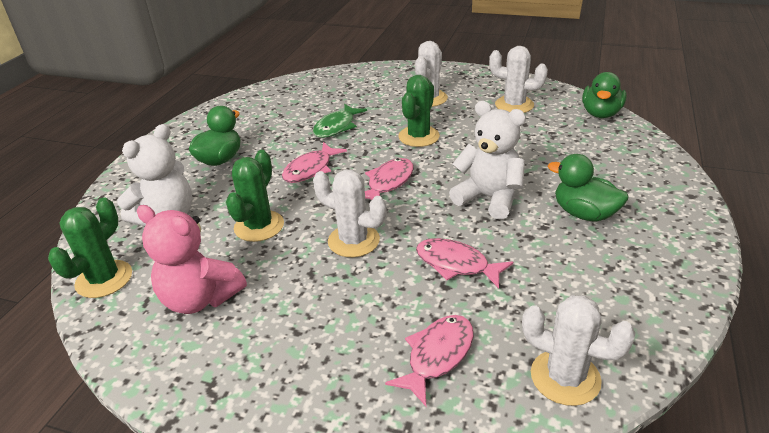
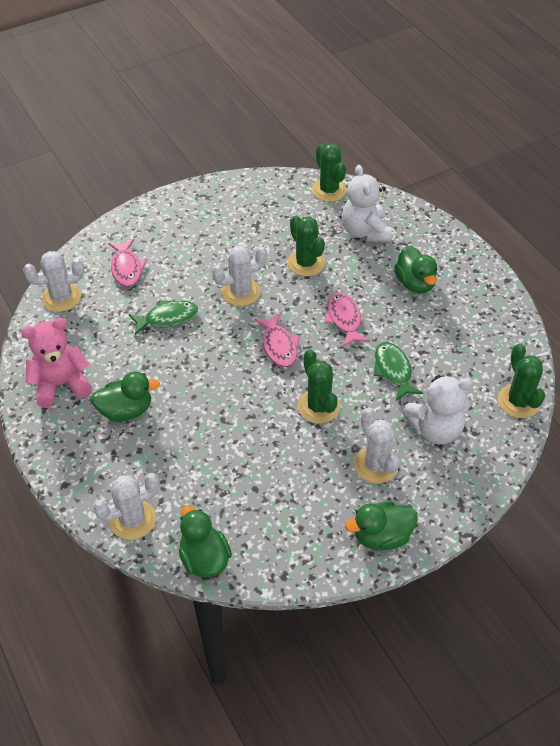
camera: 130 degrees right, 15 degrees up
pink teddy bear [137,205,247,314] -> pink teddy bear moved to [21,318,92,408]
pink fish [416,238,513,288] -> green fish [129,300,198,335]
white teddy bear [449,101,526,220] -> white teddy bear moved to [402,375,473,444]
white cactus [489,46,548,113] -> white cactus moved to [93,473,160,540]
none -> green duck [345,502,418,550]
none -> green cactus [498,344,545,418]

